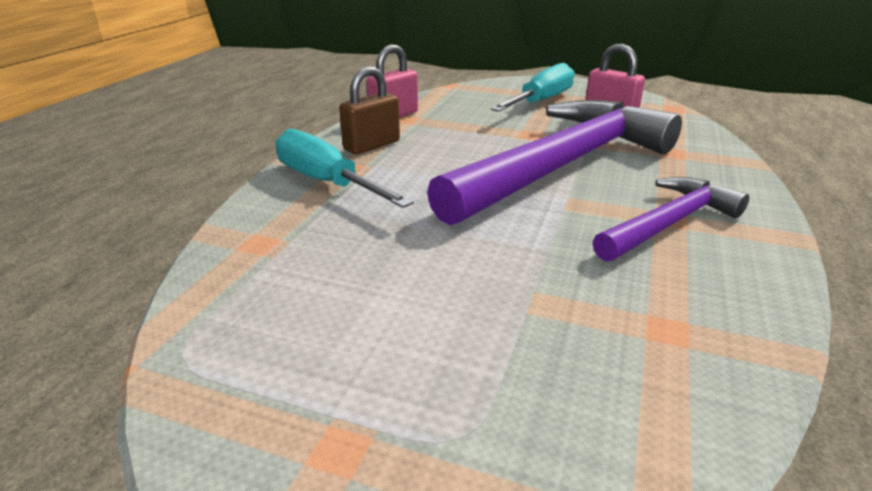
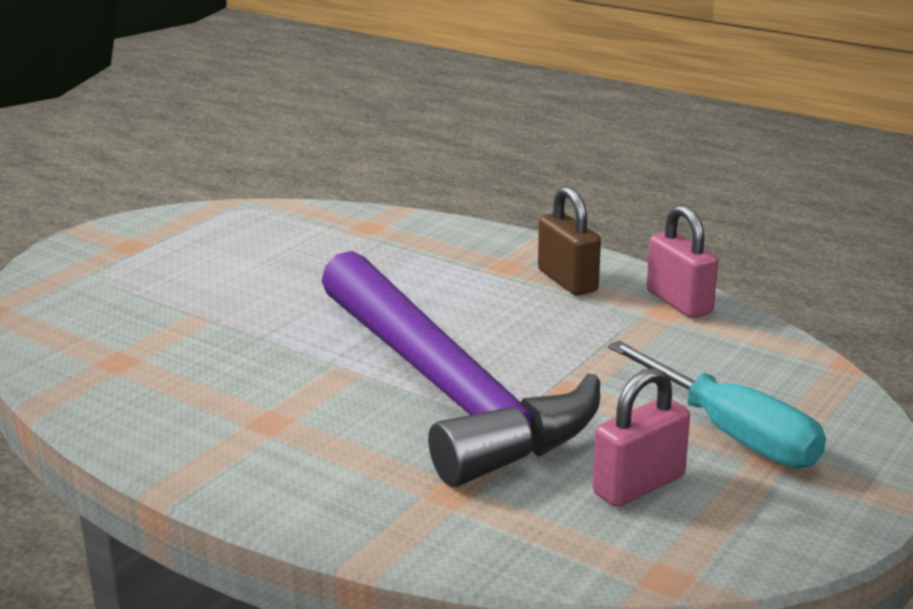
camera: 105 degrees right, 5 degrees down
turquoise screwdriver [275,129,414,208] -> none
purple hammer [593,177,749,262] -> none

